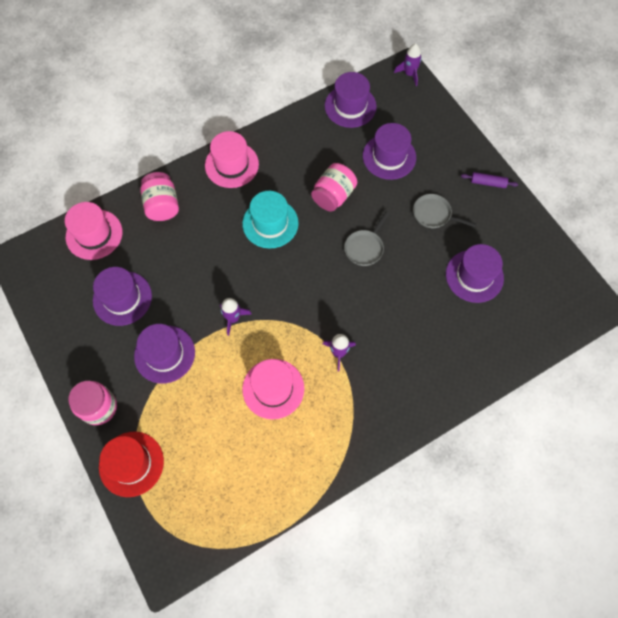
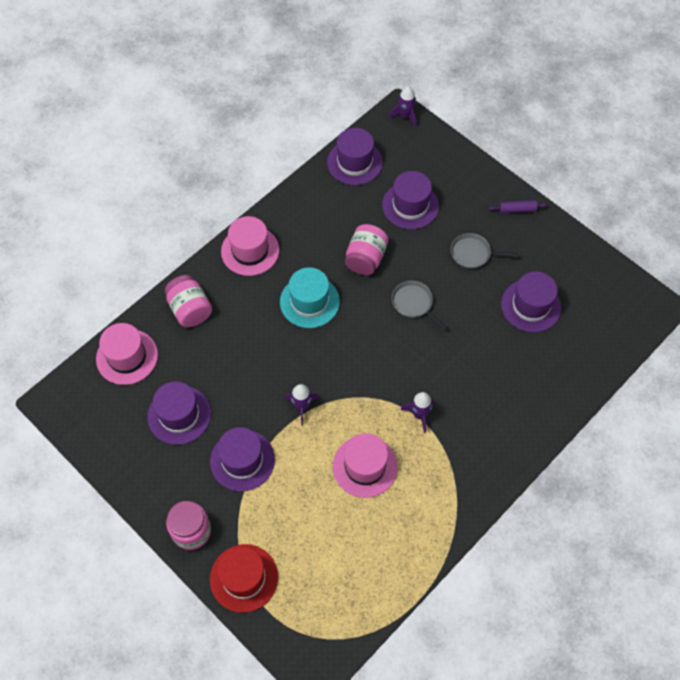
camera: 15 degrees left, 5 degrees down
grey pan [344,212,389,266] -> grey pan turned 120 degrees clockwise [392,281,448,330]

